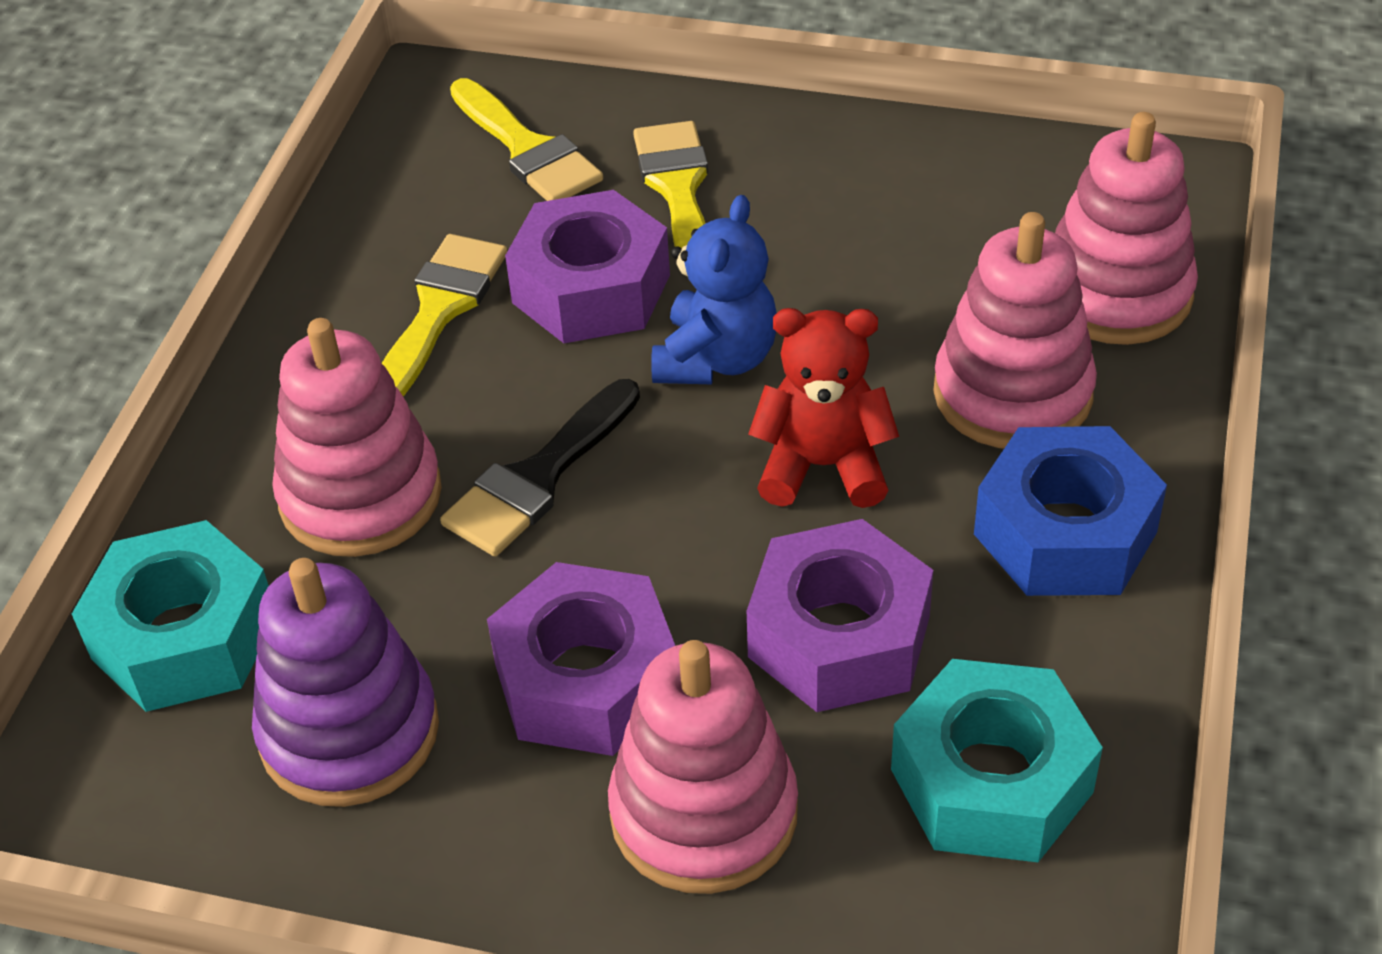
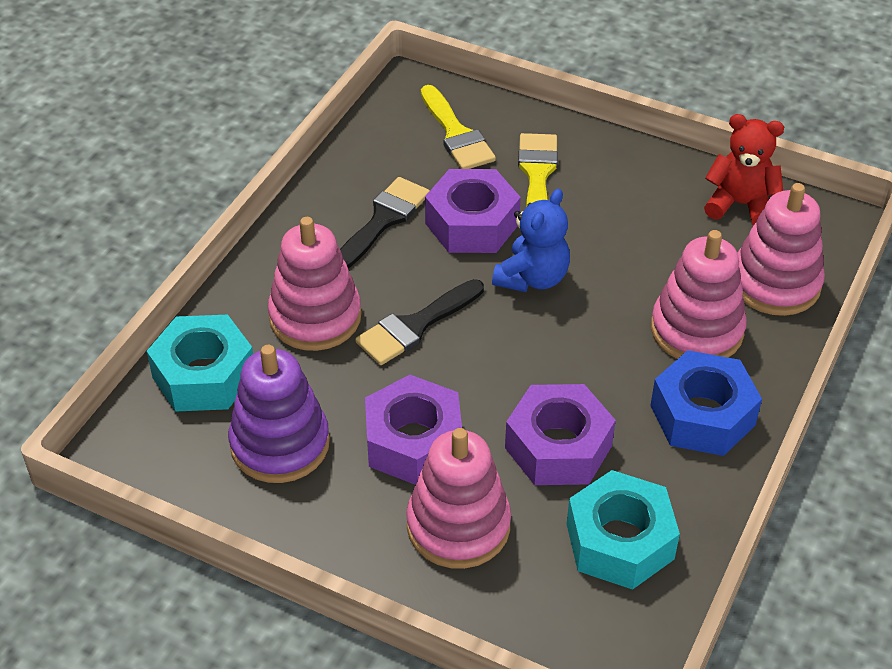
camera: 10 degrees right, 0 degrees up
yellow brush [382,234,507,397] -> black brush [340,177,430,268]
red teddy bear [748,308,899,508] -> red teddy bear moved to [704,114,784,226]

